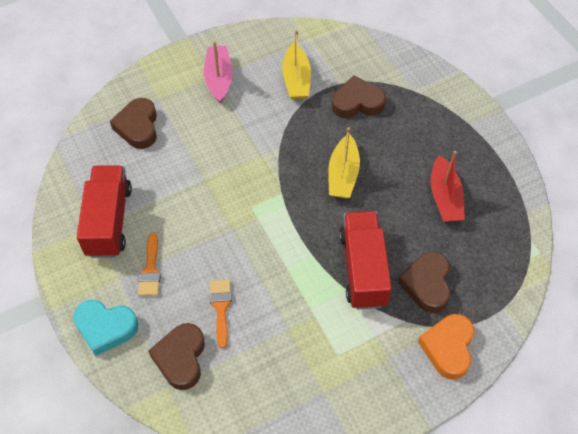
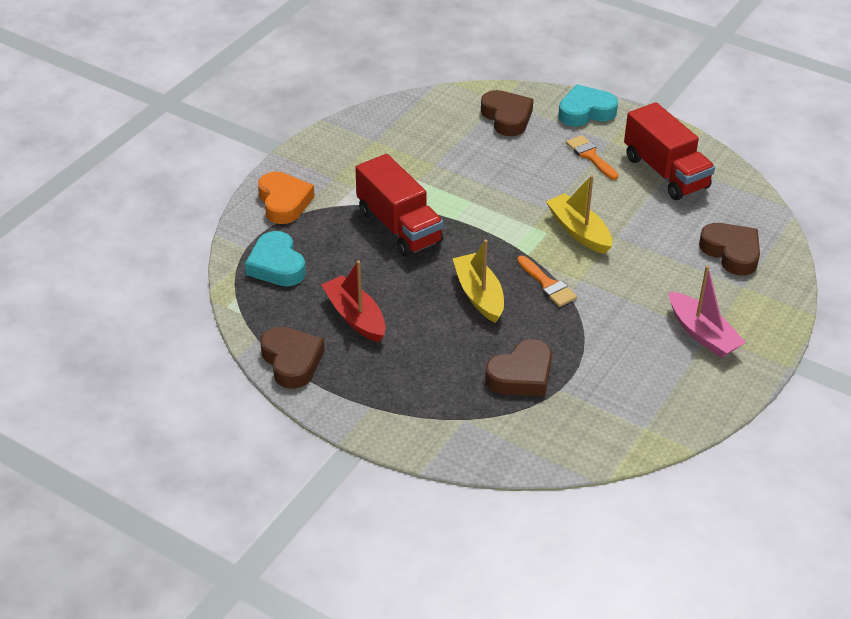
camera: 150 degrees right, 15 degrees down
orange brush [210,280,232,348] -> orange brush moved to [517,256,577,307]
yellow boat [282,30,311,100] -> yellow boat moved to [546,175,612,254]
brown heart [398,251,451,313] -> brown heart moved to [260,326,325,389]
none -> turquoise heart [245,231,306,286]

